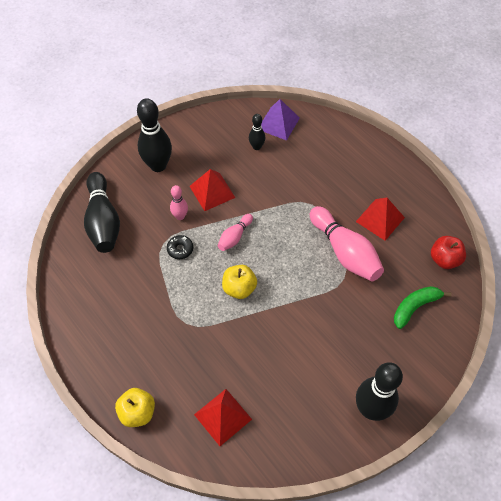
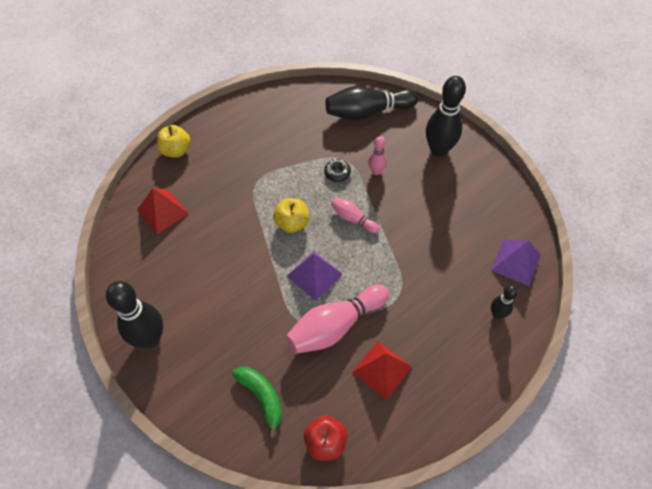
camera: 90 degrees right, 0 degrees up
red pyramid [189,169,236,211] -> none
black bowling pin [249,114,265,150] -> black bowling pin moved to [491,285,518,319]
none -> purple pyramid [287,251,342,301]

